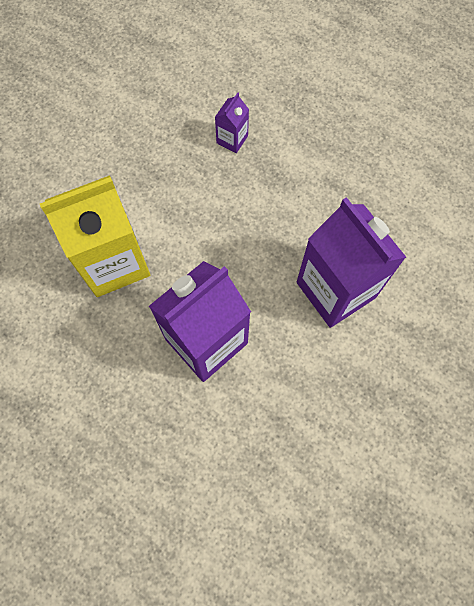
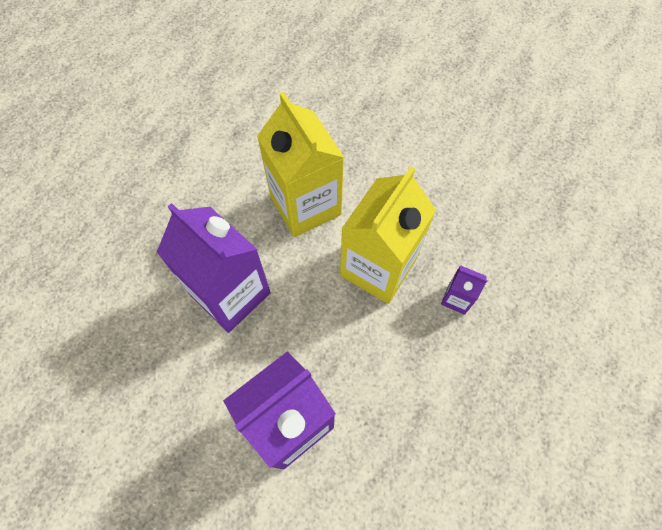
camera: 85 degrees right, 5 degrees down
none -> yellow carton [340,166,436,304]

